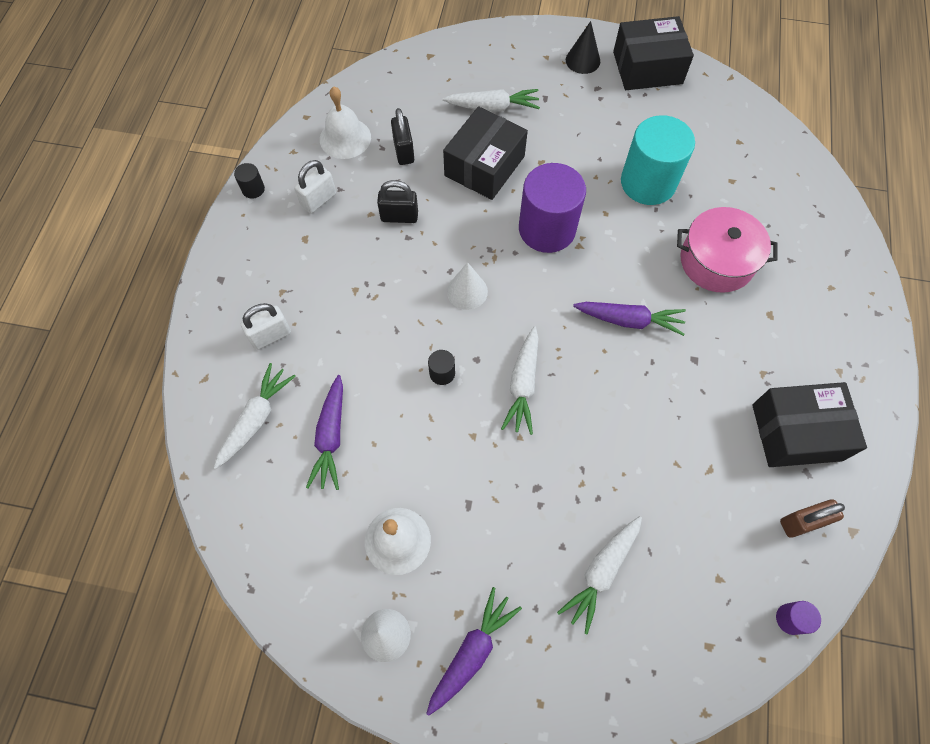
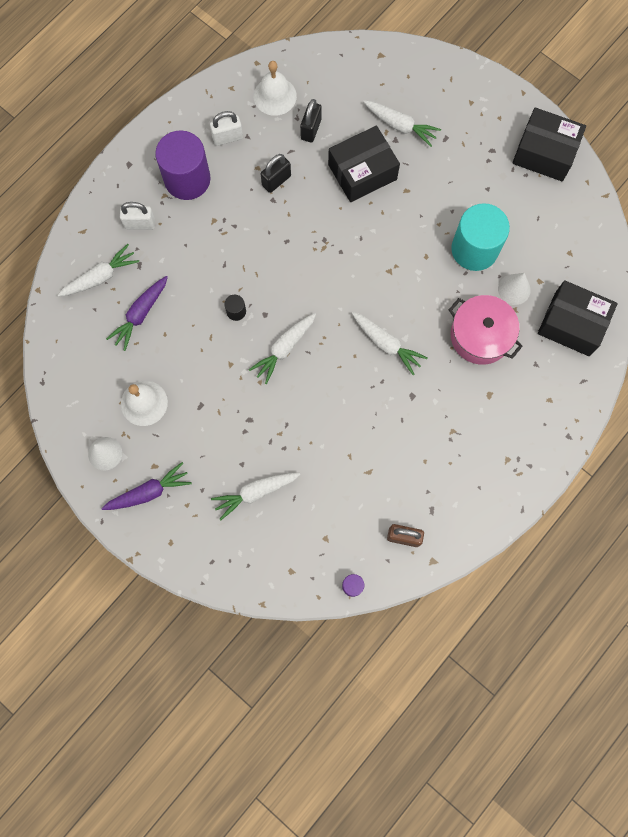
camera: 30 degrees right, 10 degrees up
black cylinder [234,163,265,199] -> none
black padlock [377,180,418,223] -> black padlock turned 75 degrees counterclockwise [261,154,291,193]
white cone [447,262,488,310] -> white cone moved to [498,273,531,305]
purple cylinder [519,163,586,253] -> purple cylinder moved to [155,130,210,200]
black cone [566,21,600,74] -> none
purple carrot [573,302,686,336] -> white carrot [352,312,427,375]
black box [752,382,867,467] -> black box moved to [538,280,618,356]

